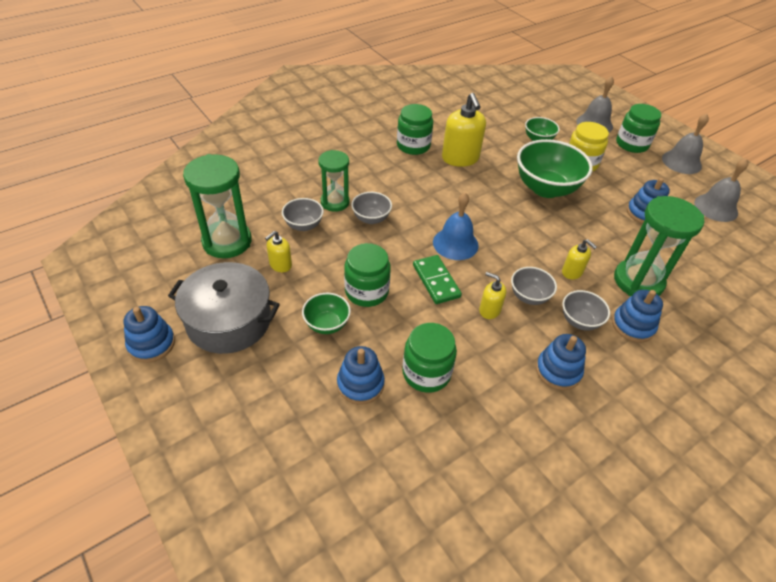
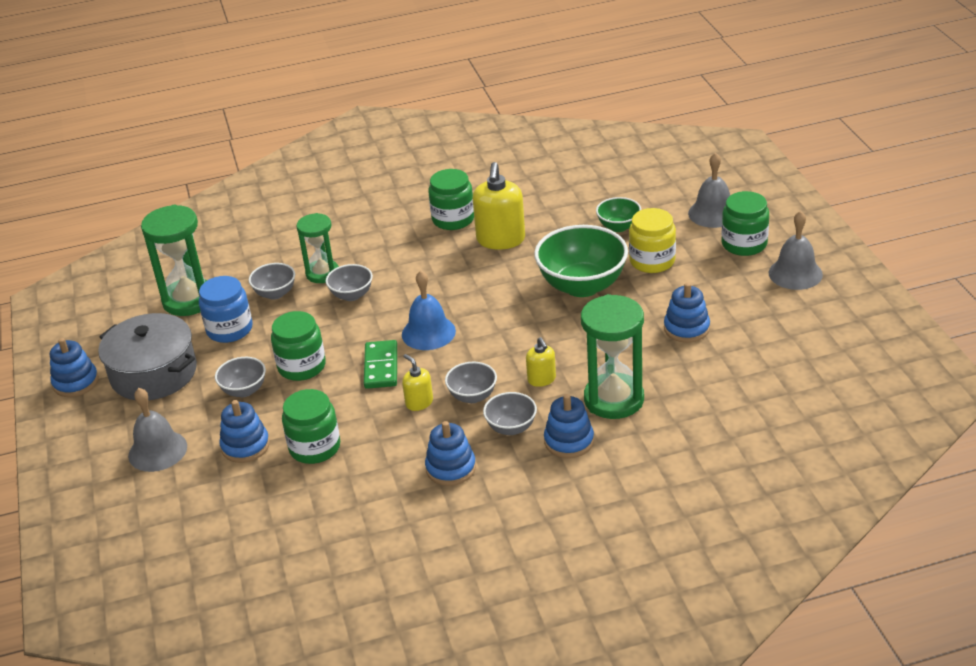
camera: 25 degrees right, 10 degrees down
yellow soap dispenser [265,231,292,272] -> blue jar [199,276,252,343]
green bowl [302,293,351,334] -> grey bowl [215,357,266,397]
grey bell [694,158,748,222] -> grey bell moved to [128,388,187,472]

